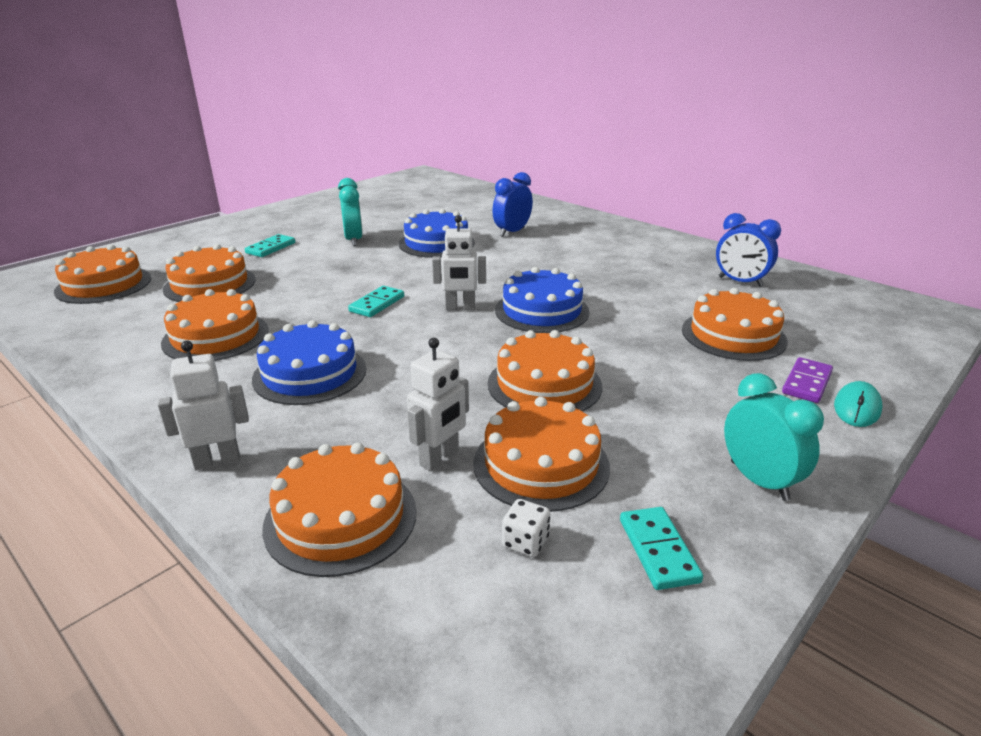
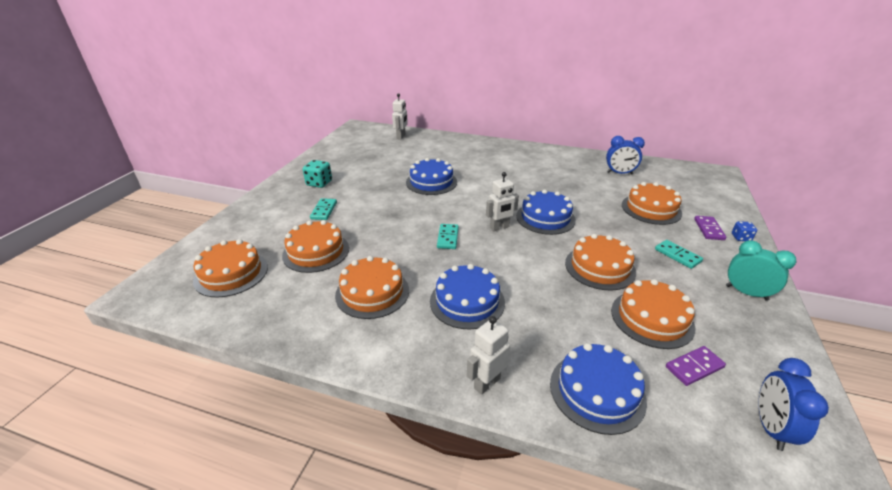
camera: 25 degrees left, 5 degrees up
orange cake [262,443,416,577] -> blue cake [550,343,647,435]
turquoise clock [338,178,363,246] -> none
white robot [407,338,469,471] -> white robot moved to [392,93,408,139]
blue clock [492,172,533,237] -> blue clock moved to [759,358,829,451]
white dice [502,499,550,557] -> purple domino [666,346,726,386]
turquoise domino [620,507,703,590] -> turquoise domino moved to [655,240,703,269]
turquoise mouse [834,381,882,427] -> blue dice [732,221,757,241]
none -> turquoise dice [303,160,332,188]

